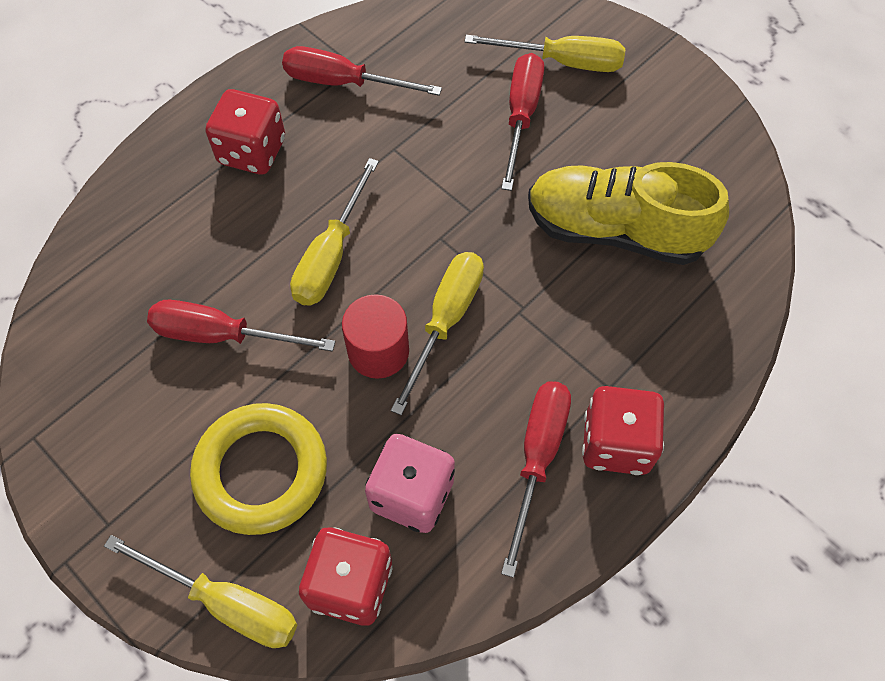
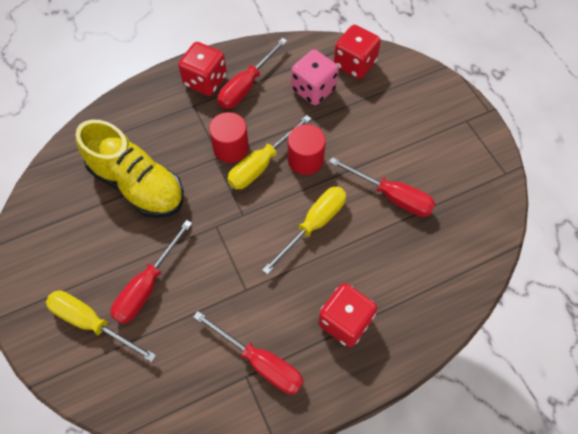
camera: 160 degrees left, 0 degrees up
yellow screwdriver [104,535,297,648] -> none
yellow ring [190,403,327,535] -> none
none -> red cylinder [209,112,249,163]

